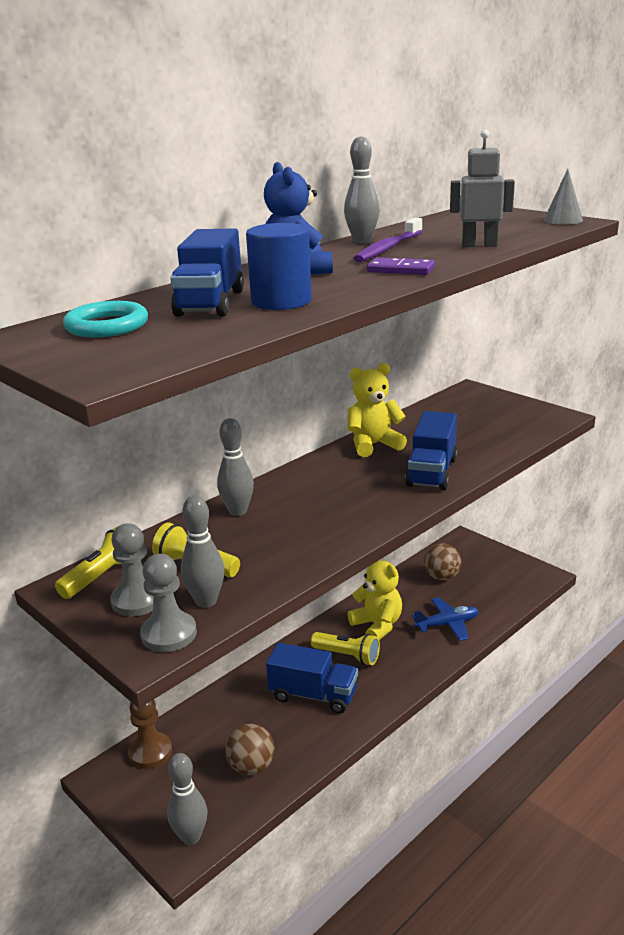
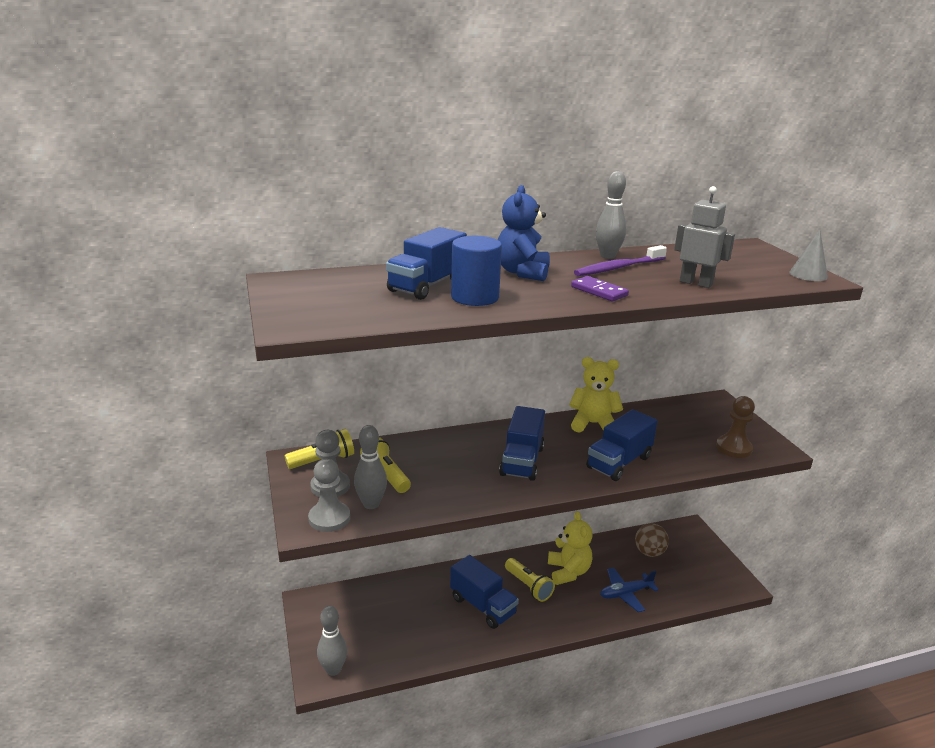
camera: 25 degrees right, 0 degrees up
turquoise ring [63,301,148,337] -> none
brown pawn [128,699,172,769] -> brown pawn moved to [716,396,755,458]
grey bowling pin [217,418,254,516] -> none
brown ball [225,724,274,775] -> none
blue plane [412,597,479,641] -> blue plane turned 150 degrees clockwise [600,568,659,612]
none -> blue truck [499,406,545,481]

